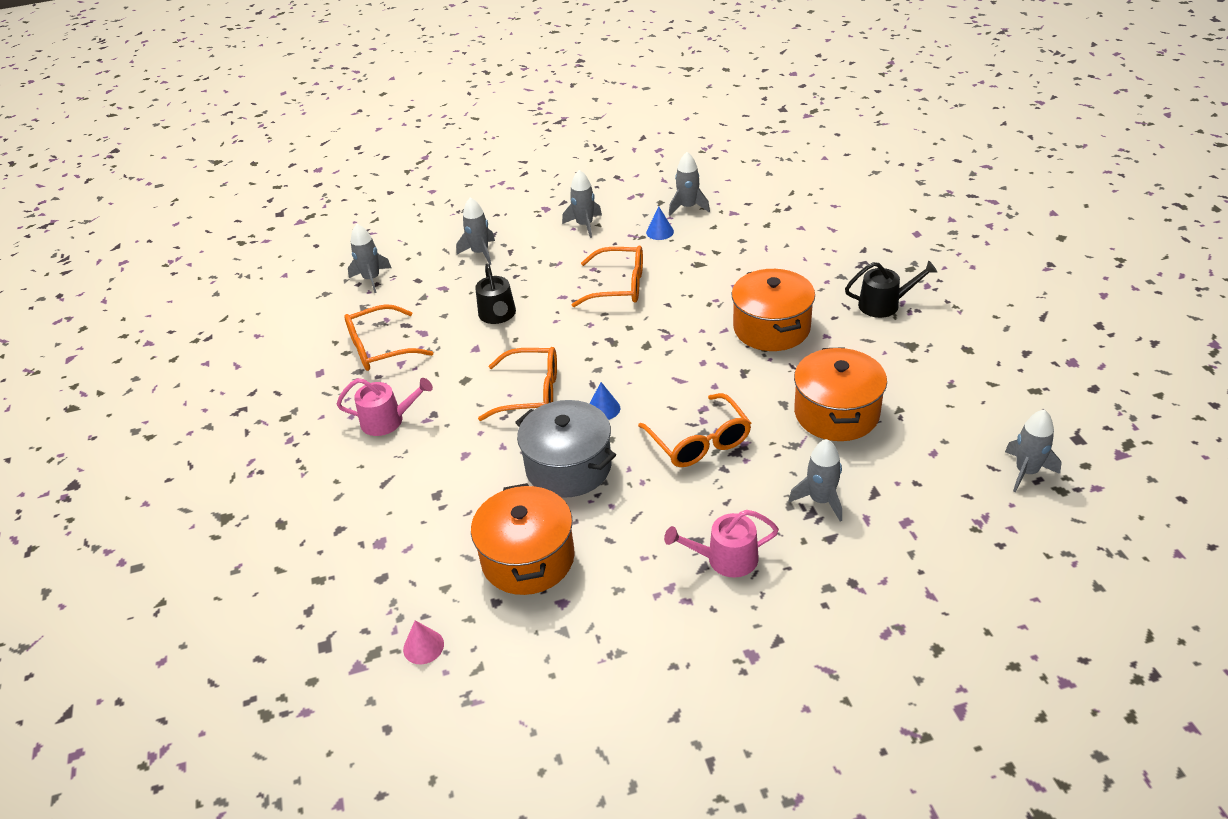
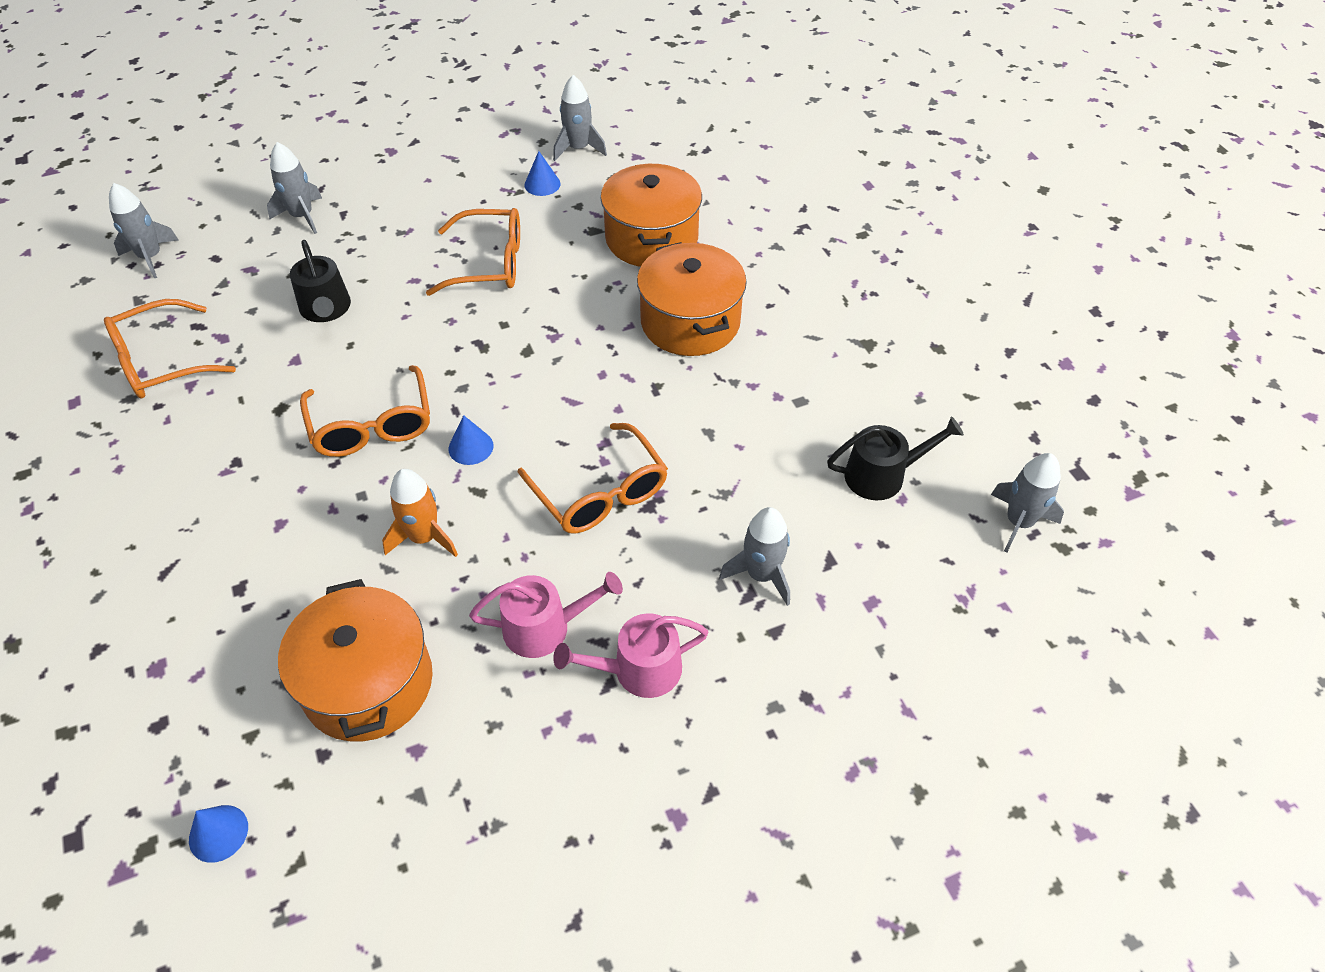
camera: 10 degrees left, 10 degrees up
pink watering can [336,378,433,436] -> pink watering can moved to [469,572,623,658]
pink cone [403,620,444,664] -> blue cone [189,805,248,863]
orange glasses [478,347,557,421] -> orange glasses turned 75 degrees clockwise [300,365,430,457]
grey pot [515,400,616,498] -> orange rocket [382,469,458,557]
grey rocket [562,170,602,238] -> none
orange pot [794,347,887,441] -> orange pot moved to [601,164,702,267]
black watering can [845,260,937,318] -> black watering can moved to [827,416,964,500]

